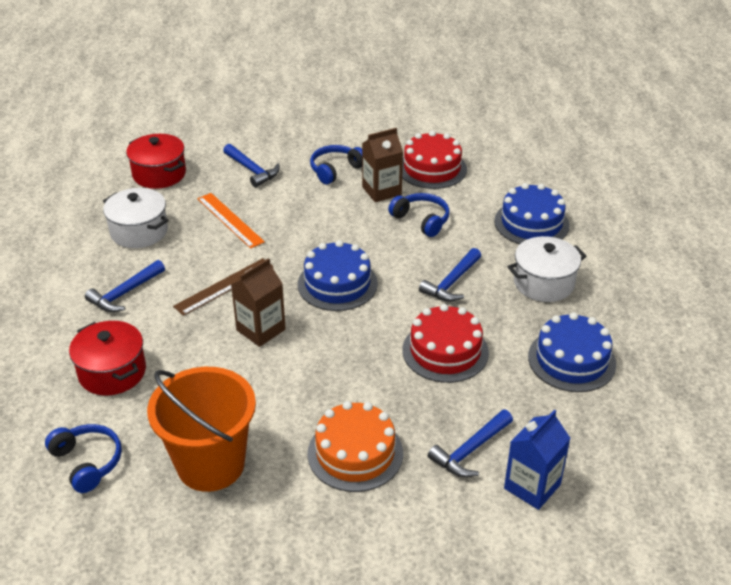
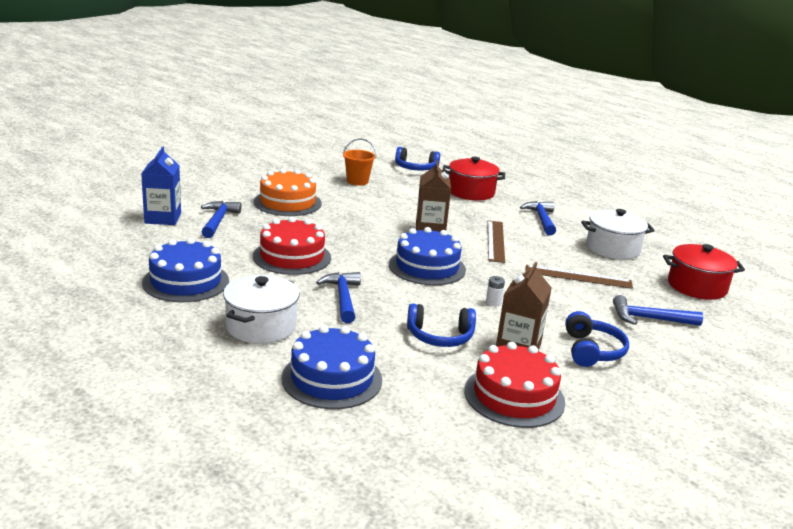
camera: 135 degrees right, 15 degrees down
orange bucket [147,367,256,492] -> orange bucket [343,139,376,185], size x0.50
orange ruler [197,193,265,249] -> brown ruler [525,265,633,289]
none -> white battery [486,276,505,307]

